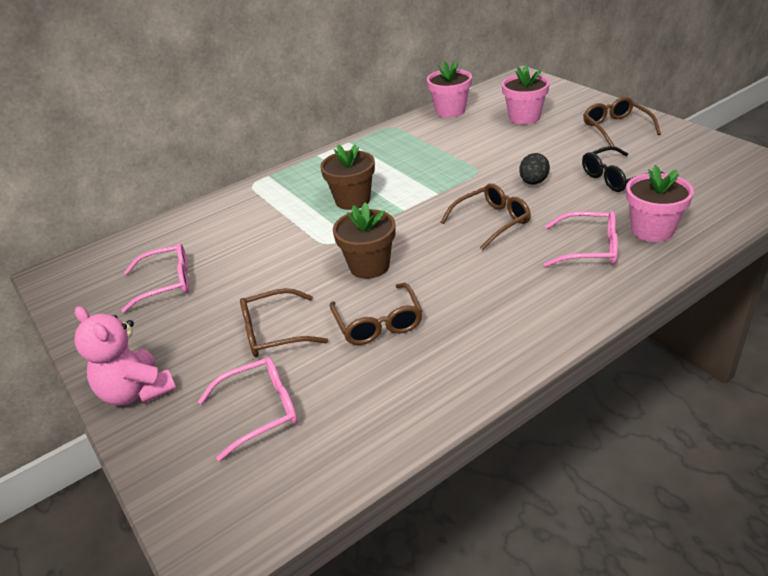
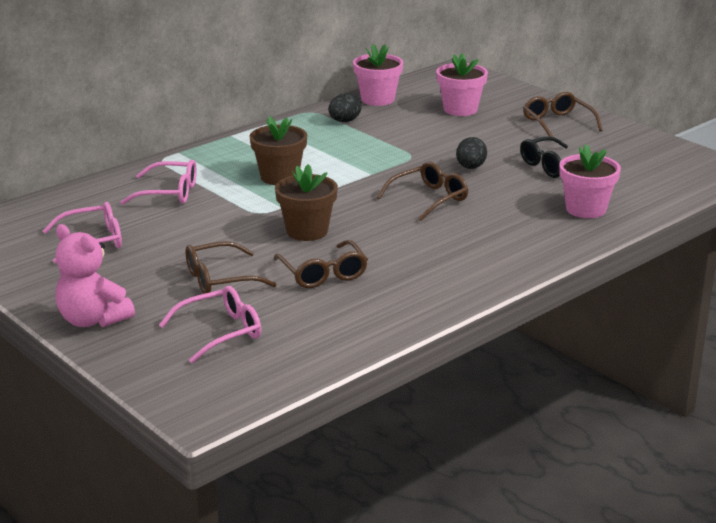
camera: 10 degrees left, 10 degrees down
pink glasses [544,211,618,267] -> pink glasses moved to [120,160,197,205]
none -> black egg [328,93,361,122]

